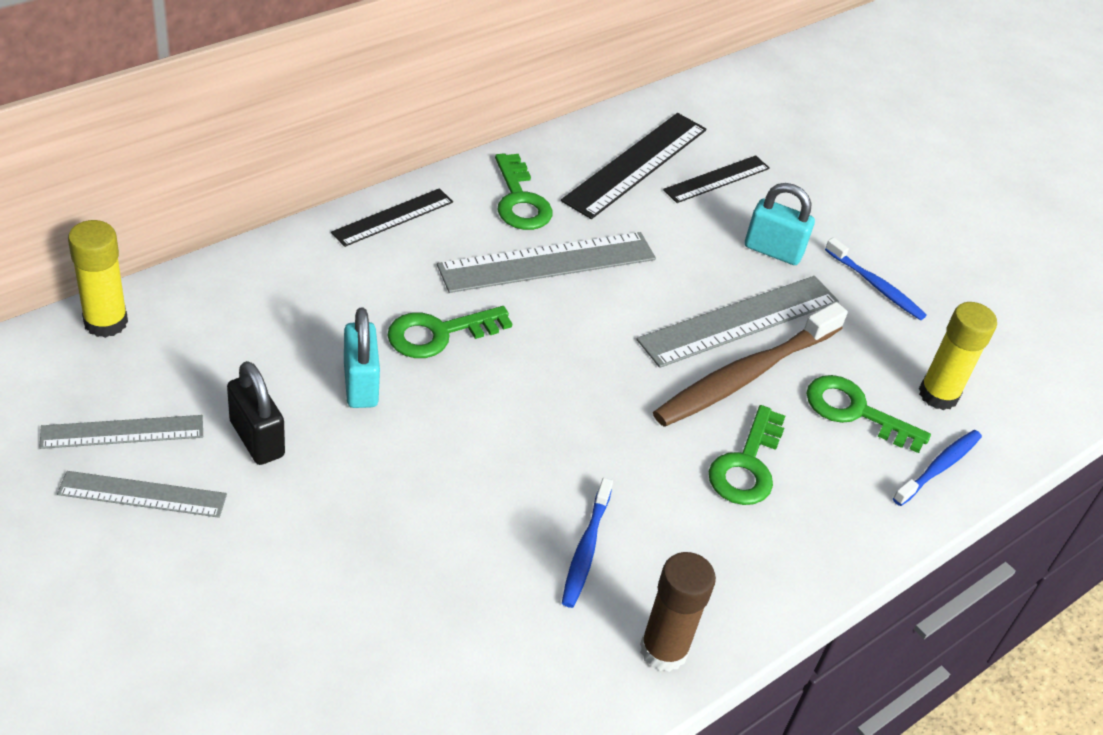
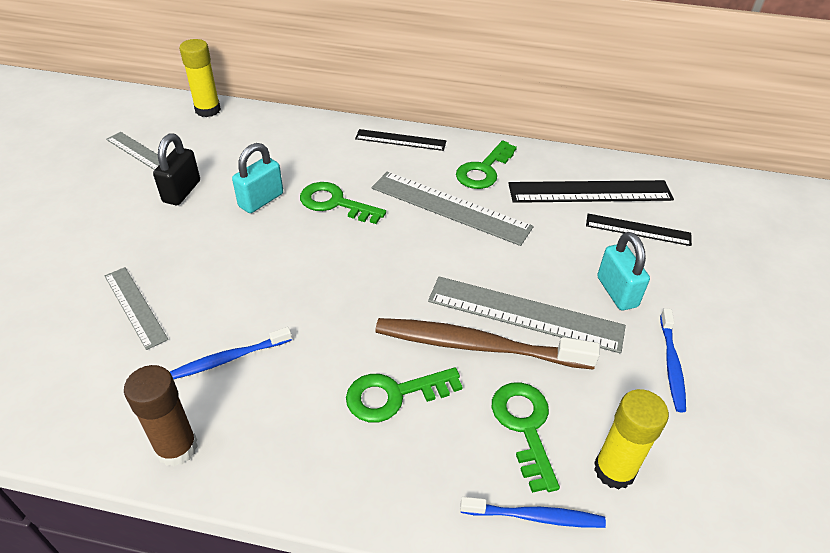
camera: 55 degrees right, 0 degrees up
grey ruler [57,471,227,518] -> grey ruler moved to [105,267,168,350]

